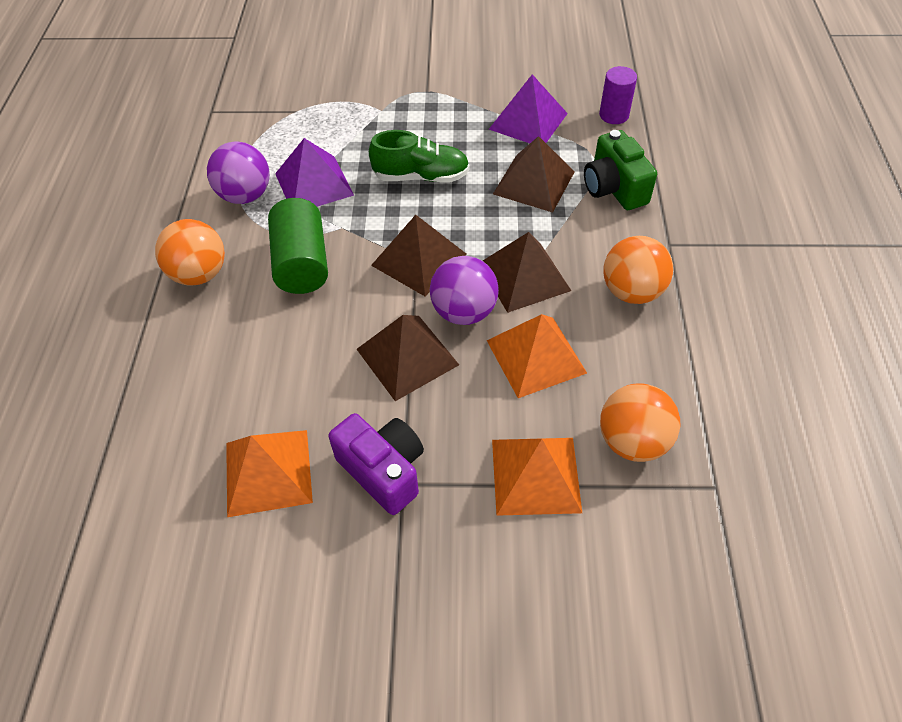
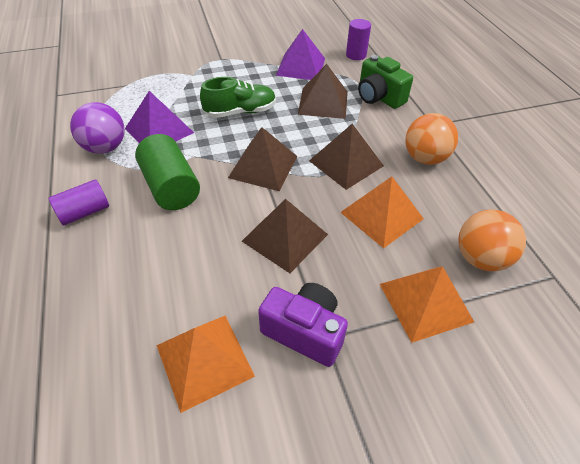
camera: 20 degrees left, 5 degrees down
orange ball [155,219,225,286] -> purple cylinder [48,179,109,226]
purple ball [430,256,499,325] -> none

